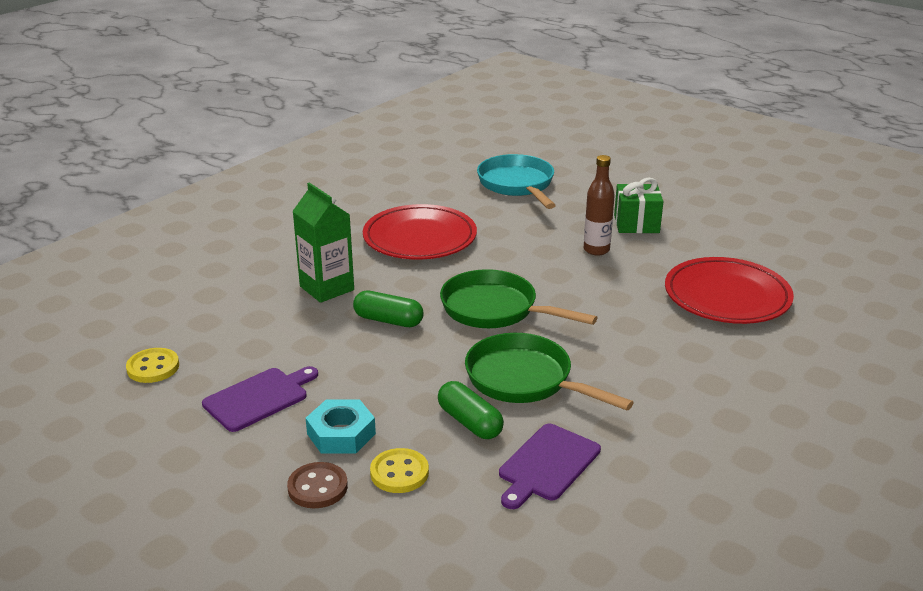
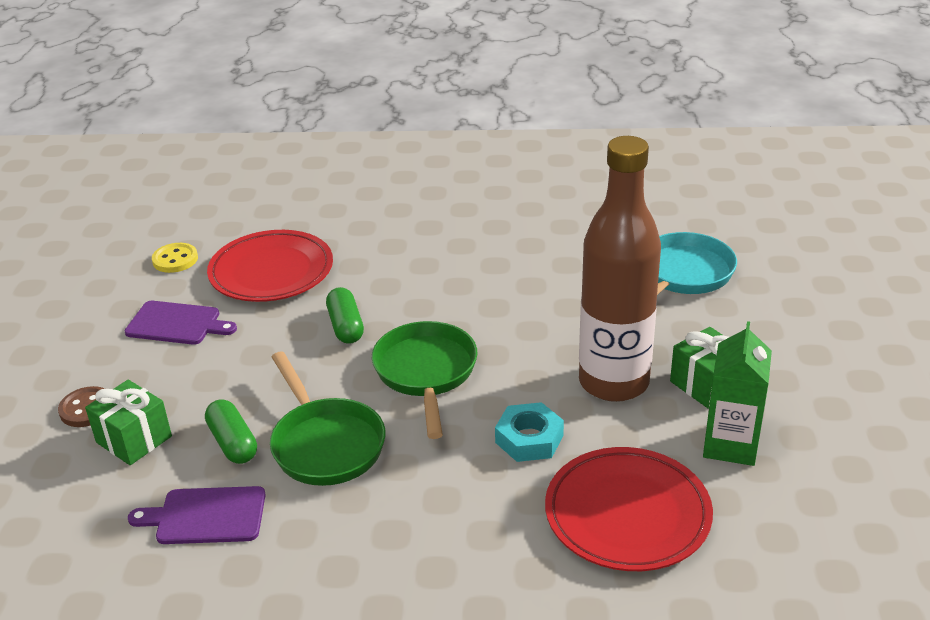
camera: 55 degrees right, 5 degrees up
green carton [292,182,354,303] -> green carton moved to [703,321,772,466]
turquoise nut [306,399,376,453] -> turquoise nut moved to [495,402,564,462]
red plate [363,204,477,260] -> red plate moved to [207,230,333,302]
yellow button [370,448,429,493] -> green gift [85,380,172,465]
green capsule [438,381,504,439] -> green capsule turned 45 degrees counterclockwise [205,399,257,464]
green pan [465,333,634,410] -> green pan turned 150 degrees clockwise [270,351,385,486]
brown bottle [584,155,615,255] -> brown bottle [579,136,661,402], size x2.14

